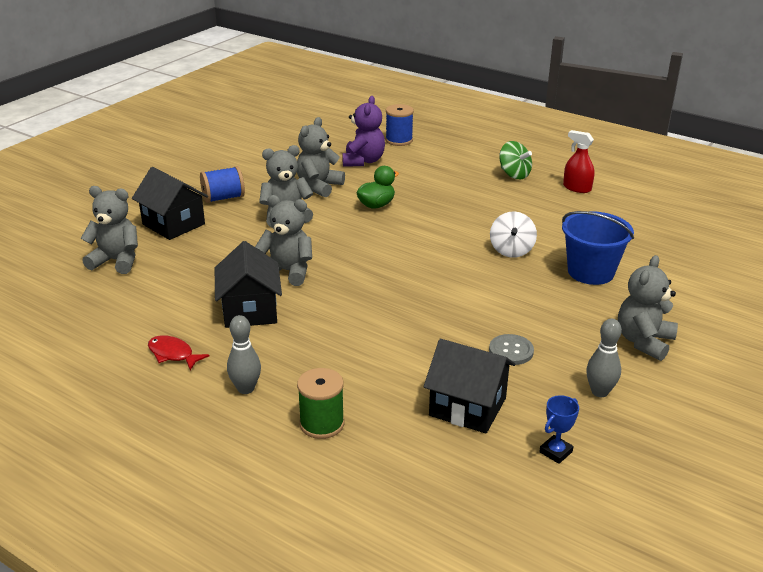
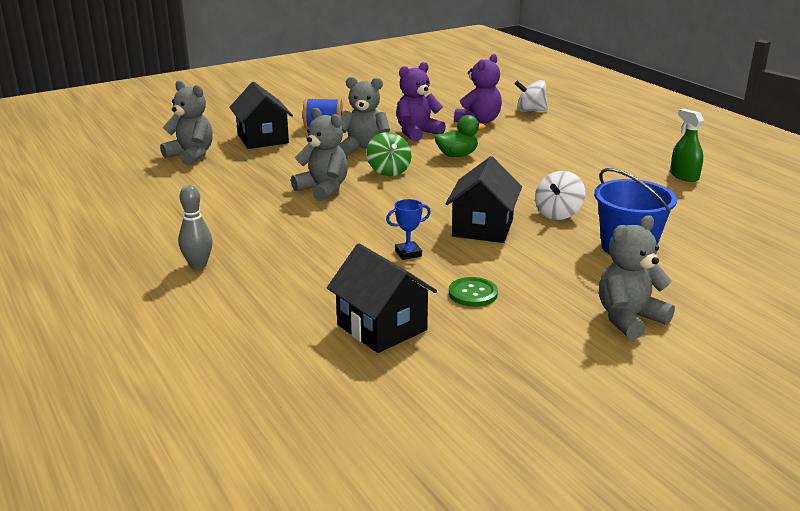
camera: 25 degrees right, 5 degrees down
red fish [148,335,209,370] -> none
black house [215,241,282,328] -> black house moved to [446,156,522,243]
grey teddy bear [297,117,345,198] -> purple teddy bear [396,62,446,142]
green spool [297,368,344,439] -> none
blue spool [385,104,414,146] -> white spinning top [515,80,548,112]
grey button [489,334,534,365] -> green button [449,277,498,307]
green spinning top [499,141,532,179] -> green spinning top moved to [366,132,411,176]
blue trophy [539,395,579,464] -> blue trophy moved to [386,199,431,260]
red spray bottle [563,130,595,193] -> green spray bottle [670,109,704,182]
grey bowling pin [586,319,622,397] -> none

